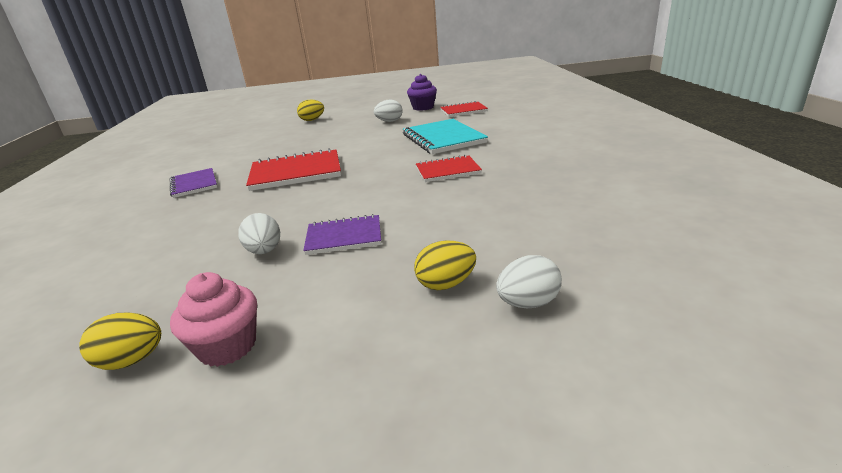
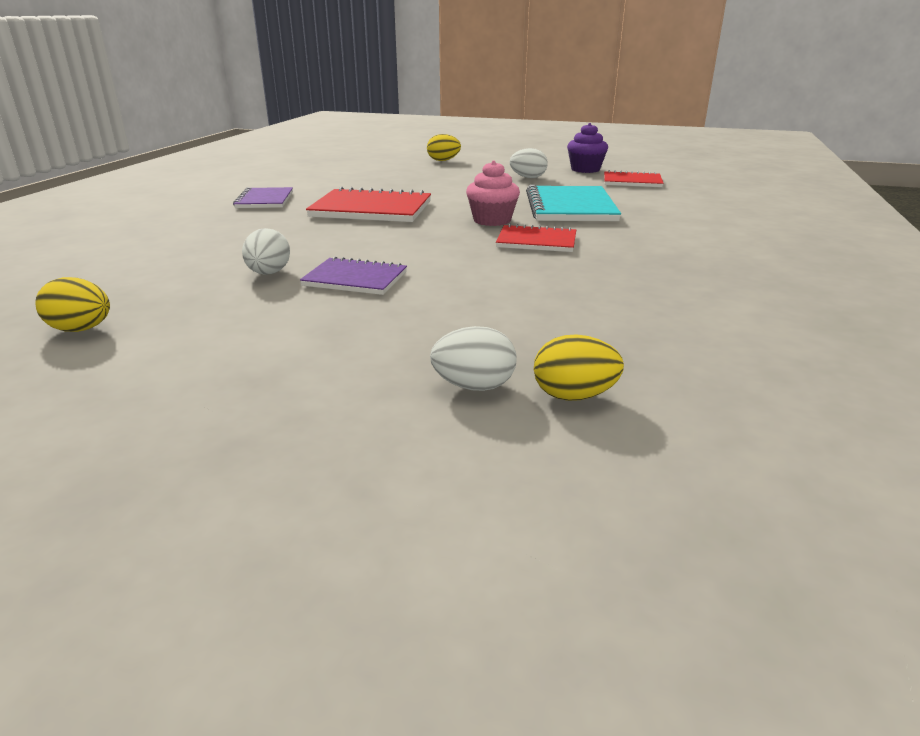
camera: 20 degrees right, 0 degrees up
pink cupcake [170,272,257,367] -> pink cupcake moved to [466,160,520,226]
yellow egg [414,240,476,290] -> yellow egg moved to [534,334,624,401]

